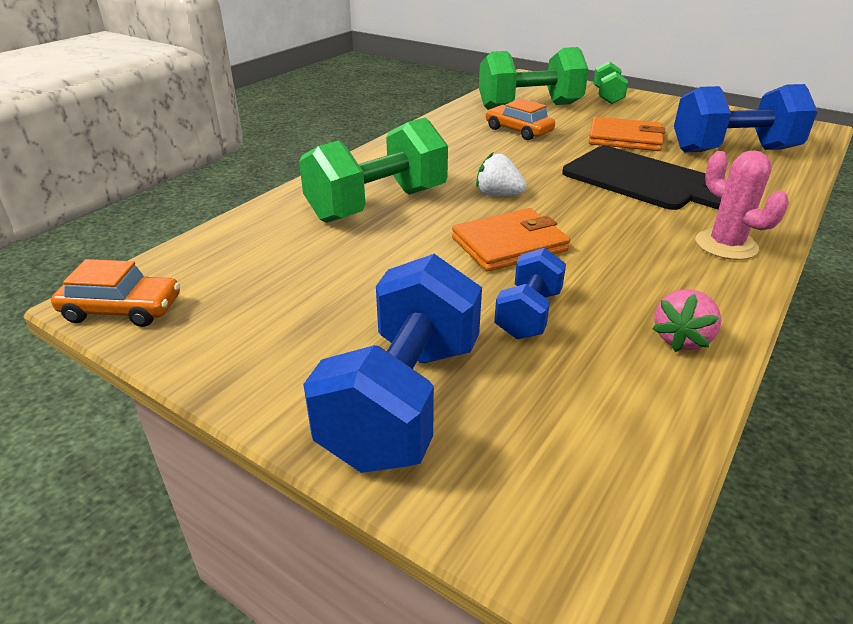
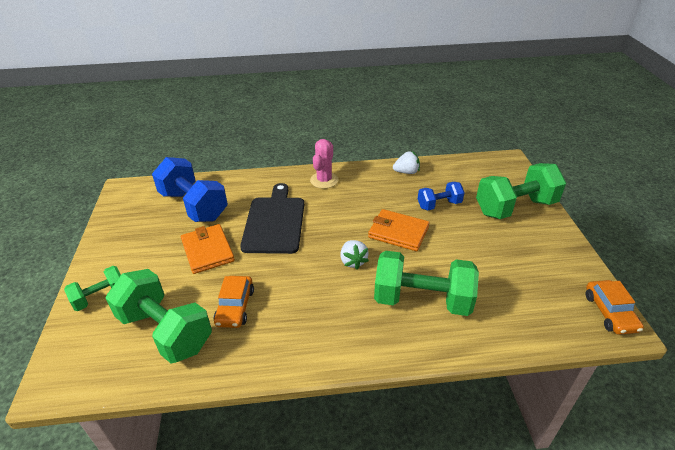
camera: 130 degrees left, 5 degrees up
orange car [51,259,180,327] -> orange car turned 150 degrees counterclockwise [586,280,644,335]
blue dumbbell [303,254,482,473] -> green dumbbell [476,163,566,219]
pink strawberry [652,289,721,352] -> white strawberry [393,151,420,174]

